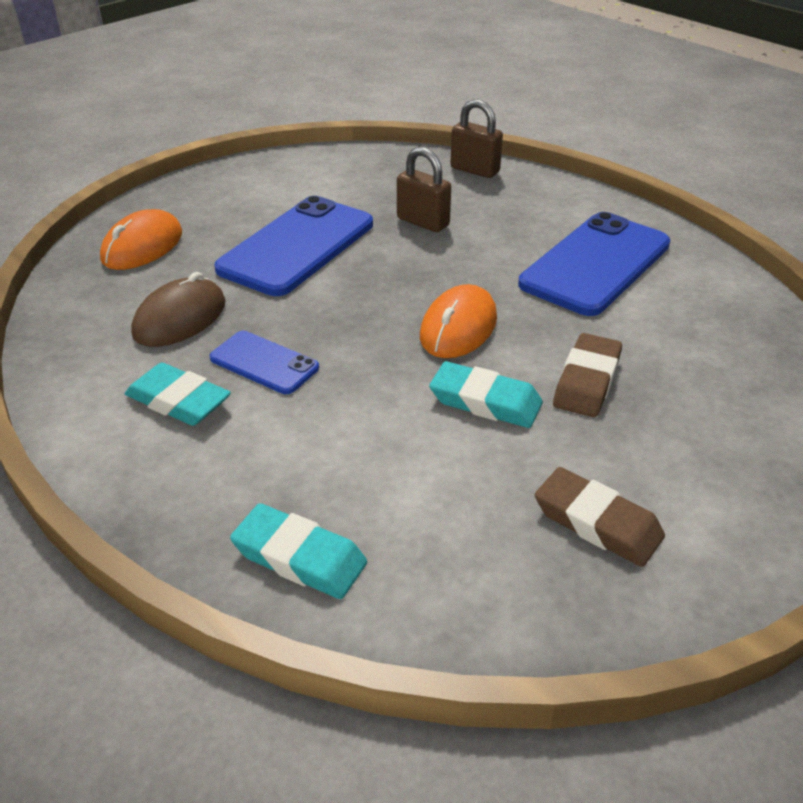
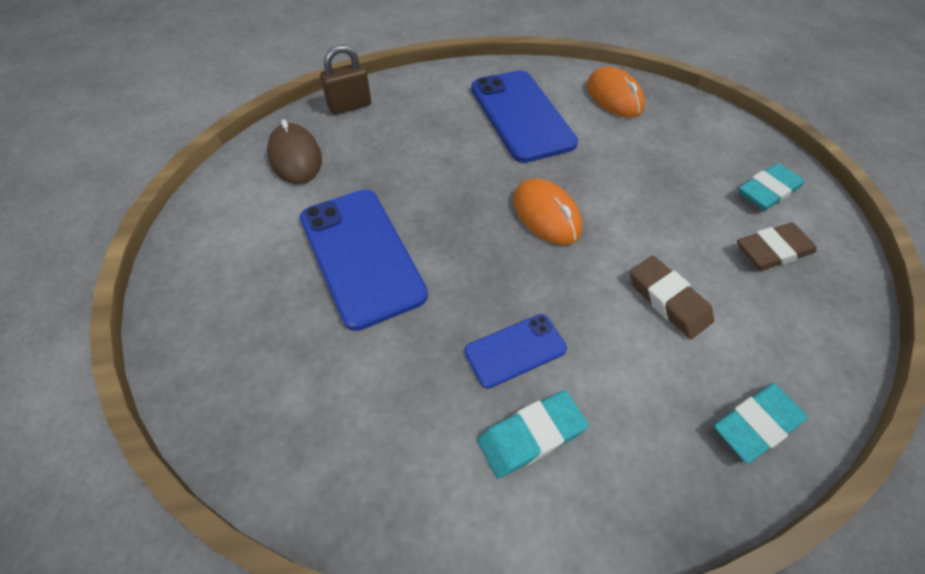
camera: 60 degrees left, 15 degrees up
orange mouse [100,209,182,270] -> orange mouse moved to [587,67,645,118]
brown mouse [131,272,226,347] -> brown mouse moved to [267,119,322,184]
brown padlock [397,147,451,232] -> none
turquoise eraser [429,361,543,428] -> turquoise eraser moved to [739,163,804,211]
brown eraser [553,333,622,417] -> brown eraser moved to [630,256,714,339]

